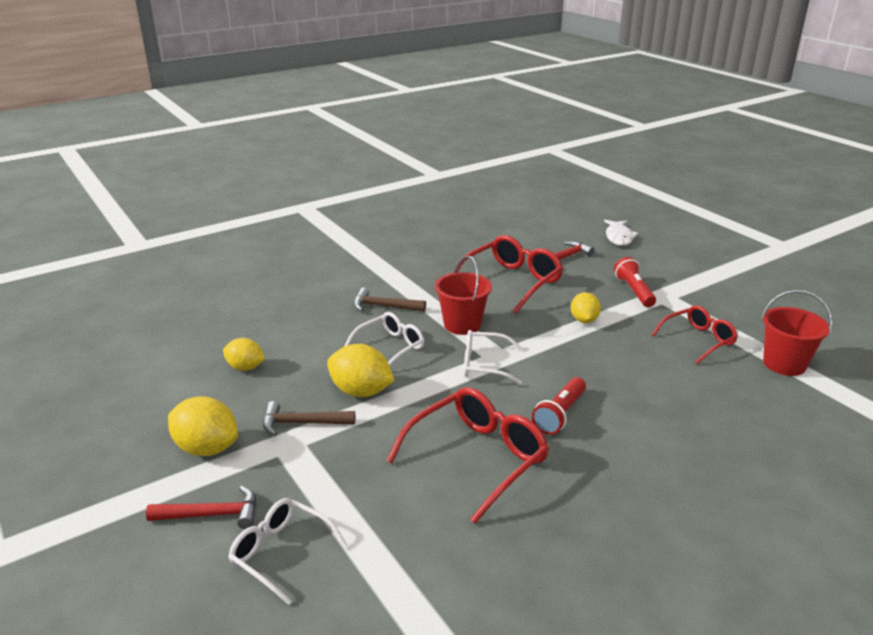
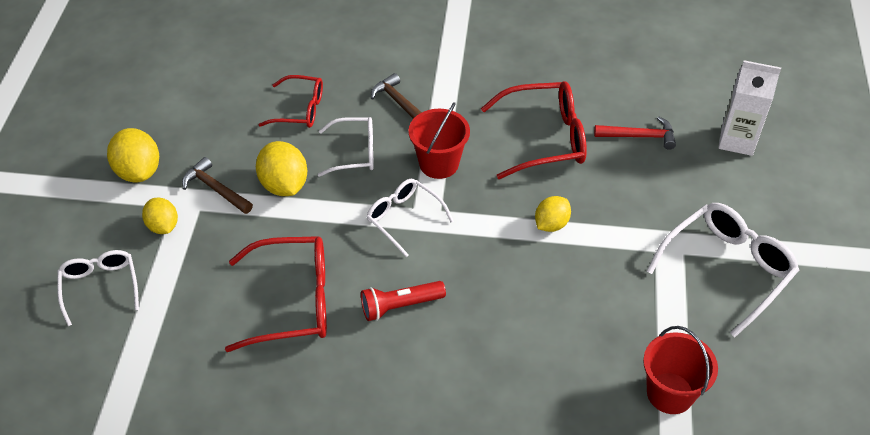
camera: 40 degrees right, 20 degrees up
red hammer [146,486,257,529] -> none
yellow lemon [223,338,265,371] -> yellow lemon moved to [142,198,178,234]
white fish [604,220,638,246] -> white carton [718,60,781,156]
red flashlight [614,257,656,307] -> none
red glasses [652,305,738,364] -> red glasses moved to [259,75,323,128]
none -> white glasses [647,203,799,337]

